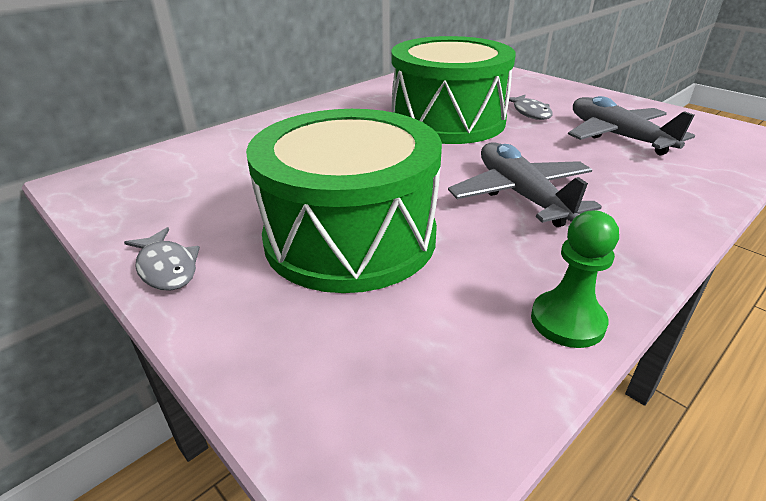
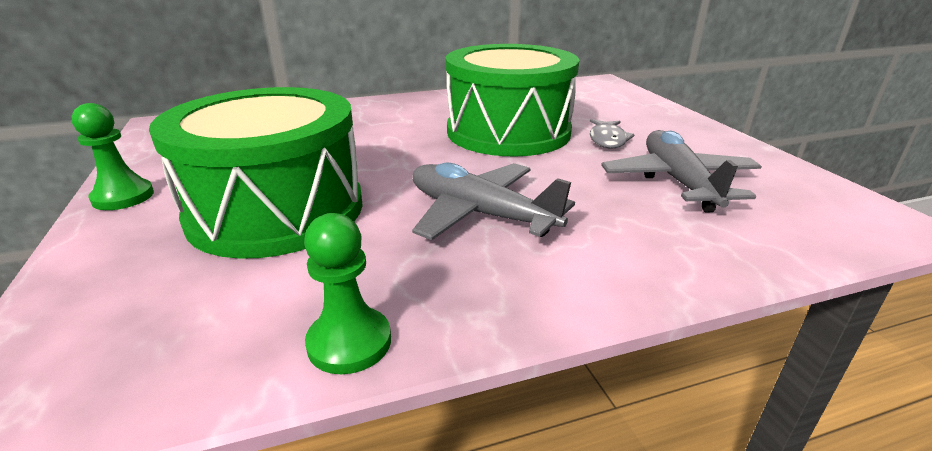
camera: 25 degrees right, 5 degrees down
grey fish [124,227,200,291] -> green pawn [71,103,154,210]
grey plane [448,142,602,227] -> grey plane turned 60 degrees counterclockwise [412,163,575,240]

